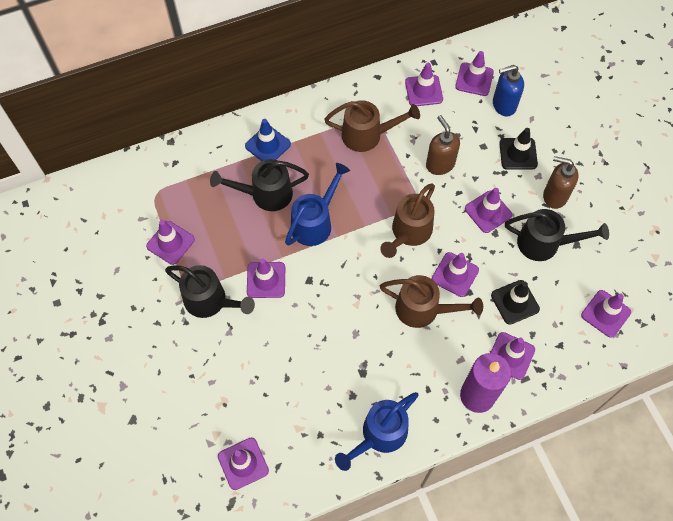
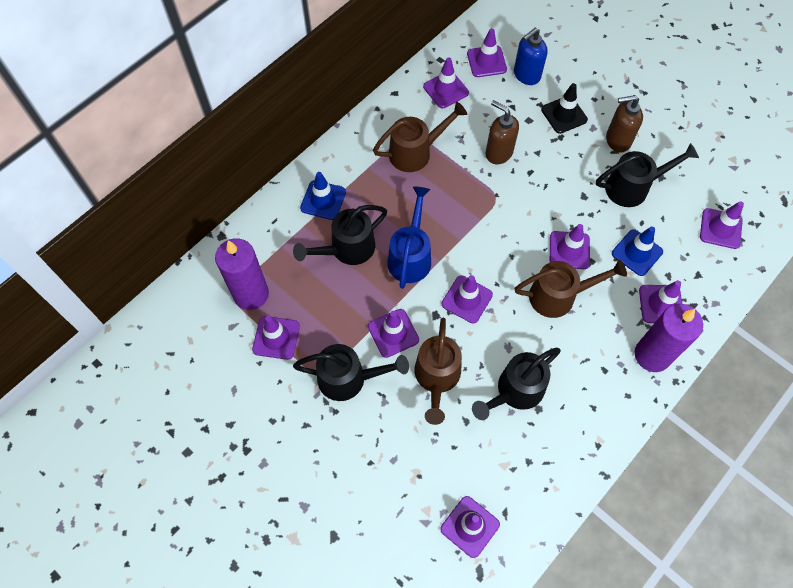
camera: 25 degrees left, 0 degrees up
blue watering can [335,392,418,471] -> none
brown watering can [380,184,435,258] -> brown watering can moved to [415,318,462,425]
purple traffic cone [465,188,512,233] -> purple traffic cone moved to [442,275,493,323]
black traffic cone [491,280,540,325] -> blue traffic cone [612,226,663,276]
none -> purple candle [215,238,269,310]
none -> black watering can [472,348,561,420]

